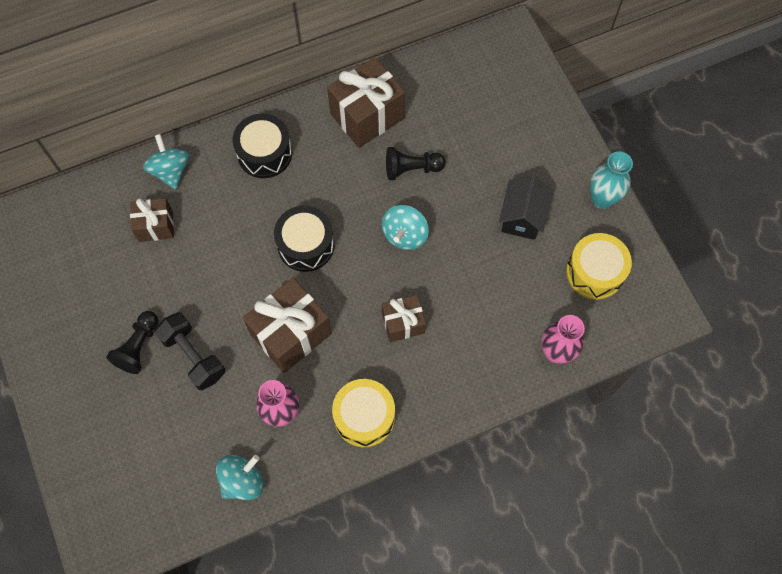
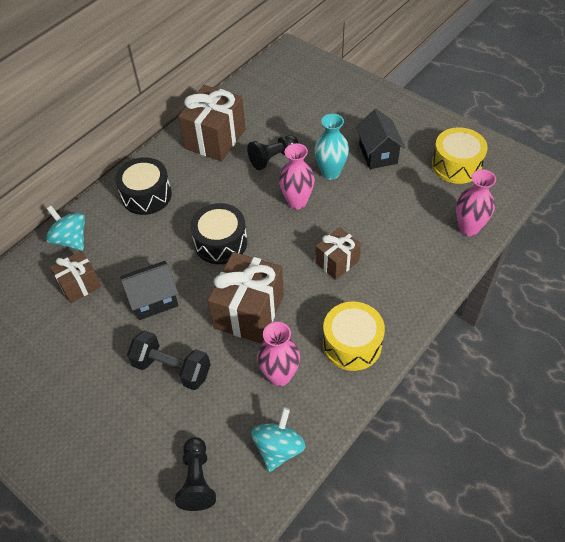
camera: 25 degrees left, 15 degrees down
black pawn [106,311,158,374] -> black pawn moved to [175,437,216,511]
turquoise spinning top [382,205,429,250] -> pink vase [279,143,315,210]
turquoise vase [590,151,633,209] -> turquoise vase moved to [314,114,349,180]
none -> black house [120,261,179,320]

